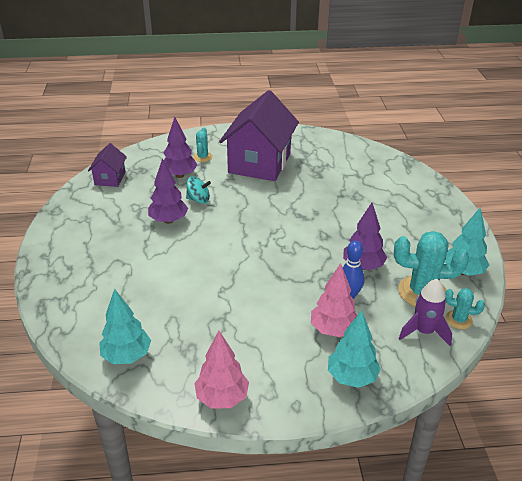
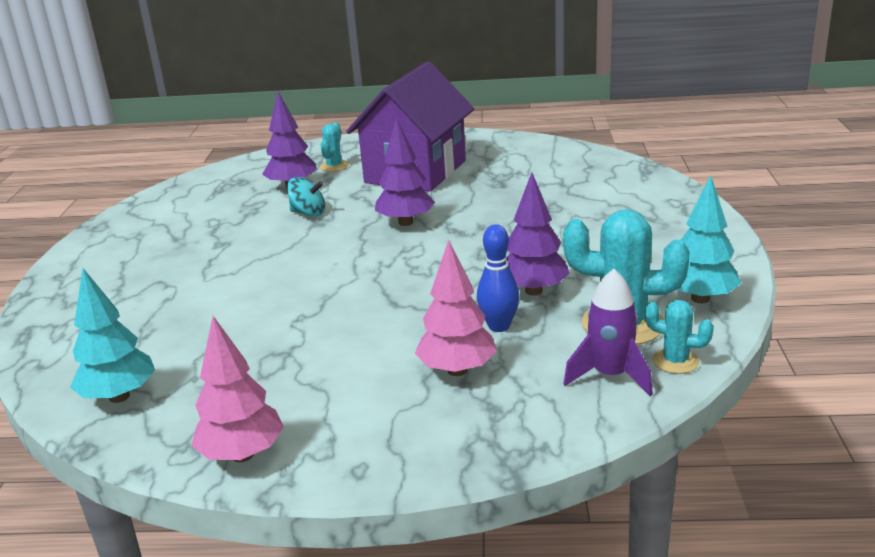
camera: 10 degrees right, 10 degrees down
purple house [88,143,127,187] -> none
purple tree [148,159,188,224] -> purple tree moved to [375,118,435,226]
turquoise tree [328,310,381,388] -> none

